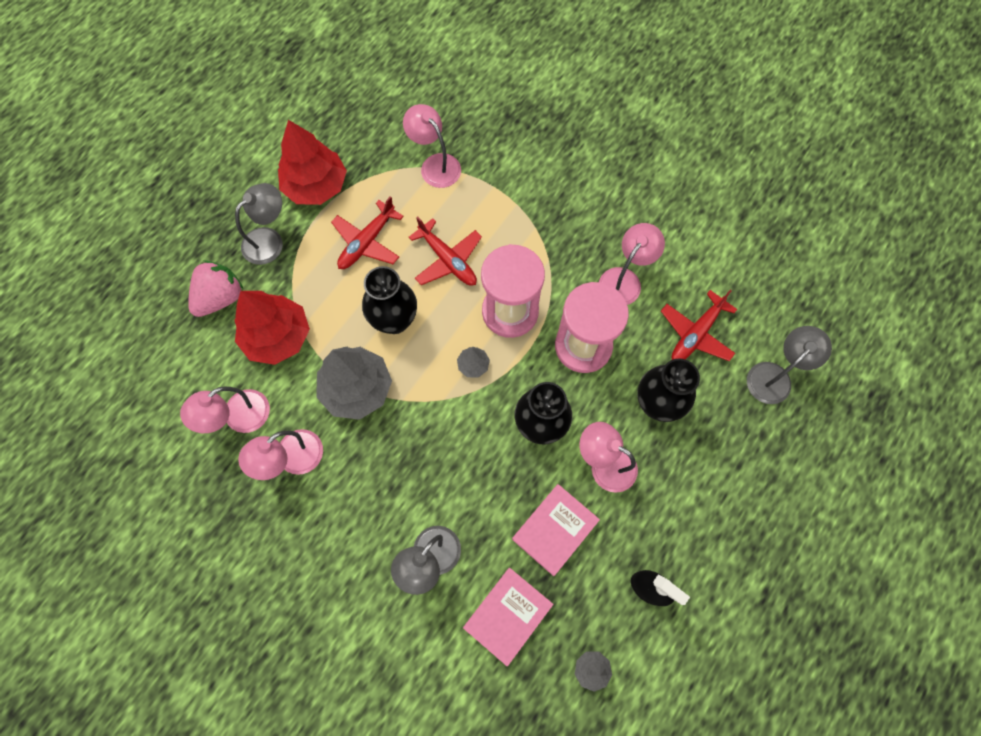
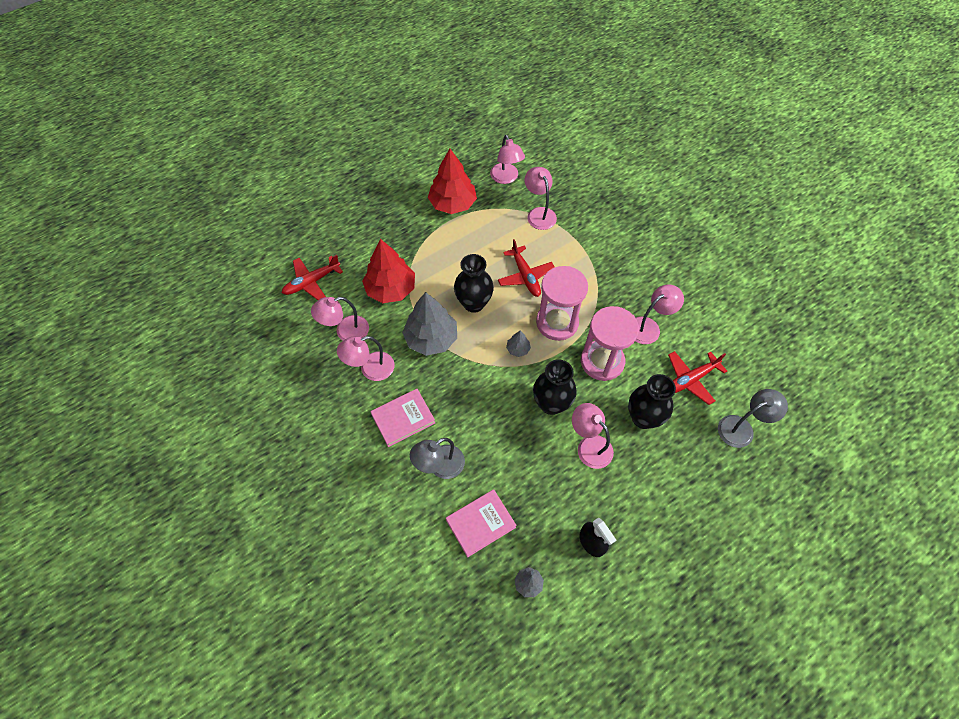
camera: 20 degrees right, 10 degrees down
pink strawberry [188,261,243,317] -> none
grey lamp [235,183,283,265] -> none
red plane [331,196,404,269] -> red plane moved to [282,255,343,300]
pink book [512,484,600,576] -> pink book moved to [370,389,435,447]
none -> pink lamp [490,135,525,184]

